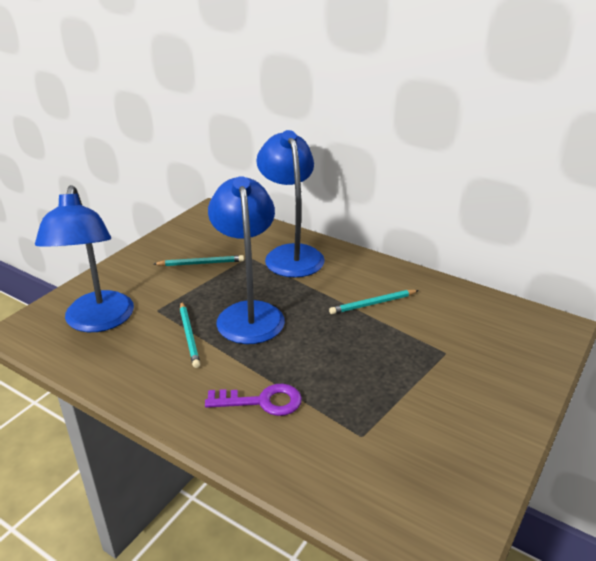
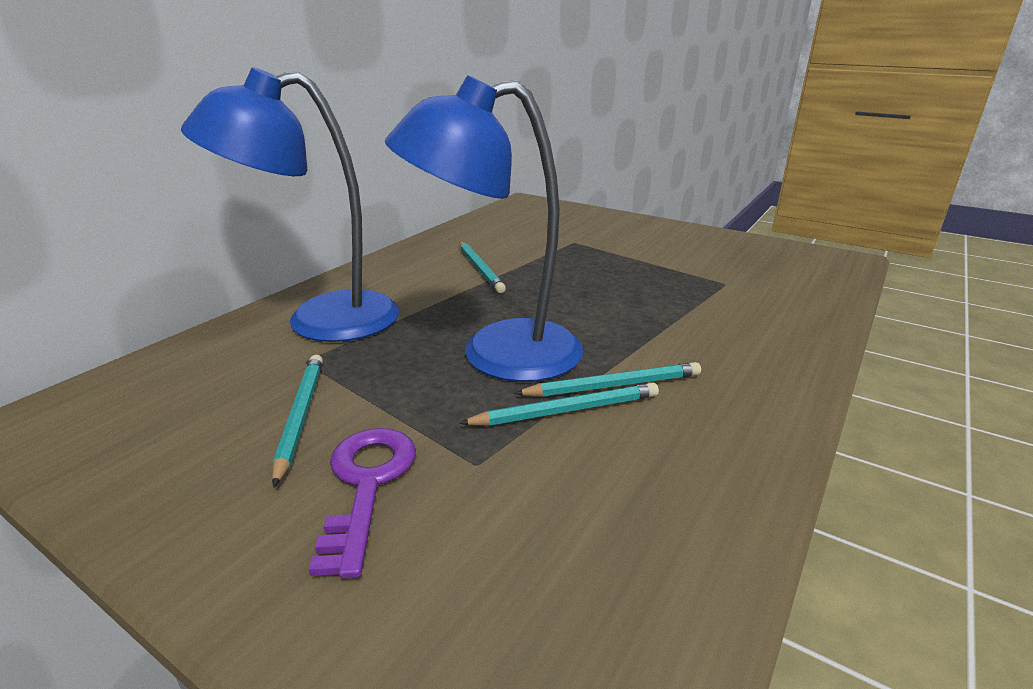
camera: 90 degrees left, 5 degrees down
blue lamp [35,185,134,332] -> none
purple key [205,384,302,416] -> purple key moved to [309,428,416,578]
none -> turquoise pencil [514,362,701,397]

